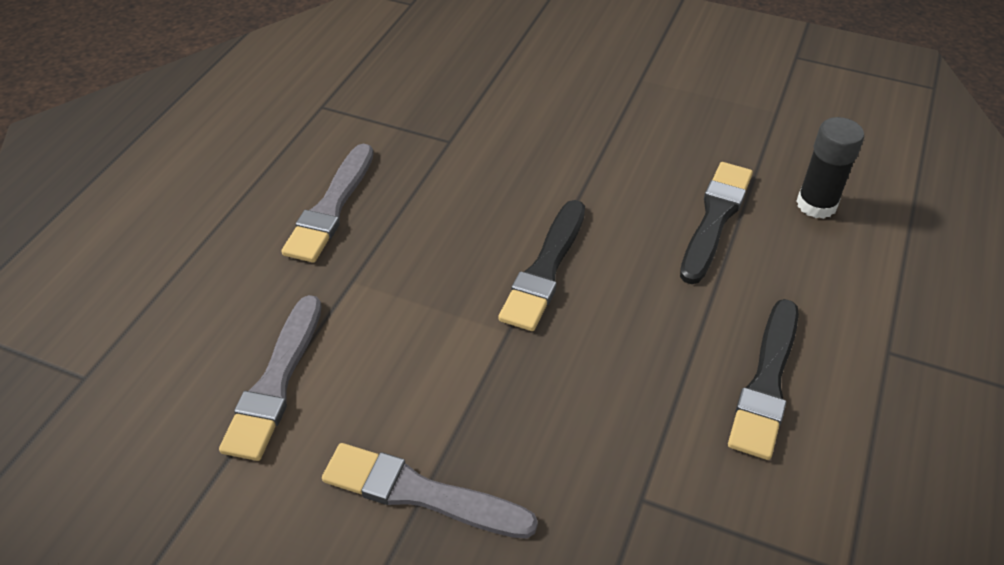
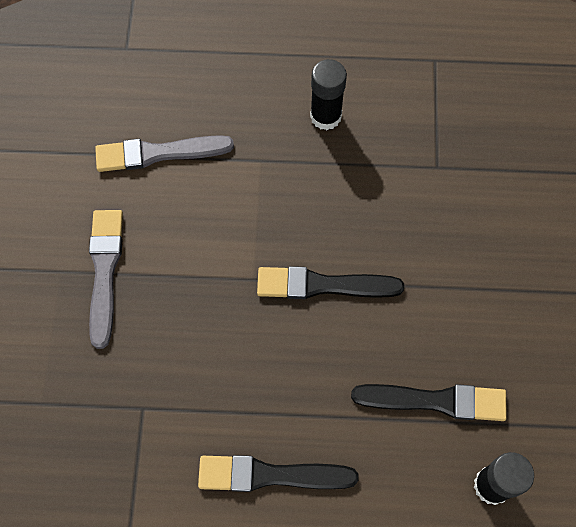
camera: 70 degrees right, 20 degrees up
grey brush [282,144,374,263] -> black glue stick [310,59,347,130]

